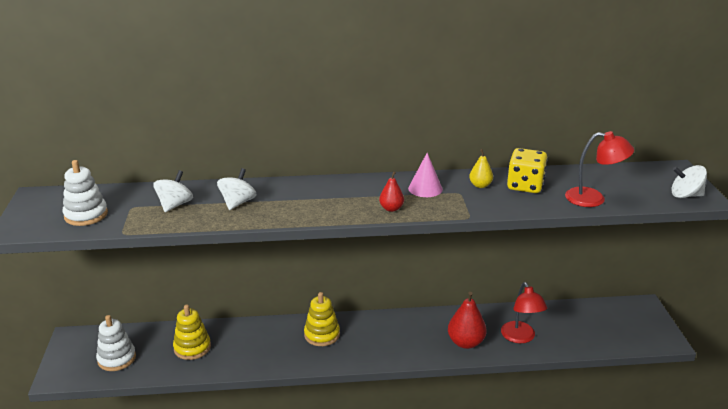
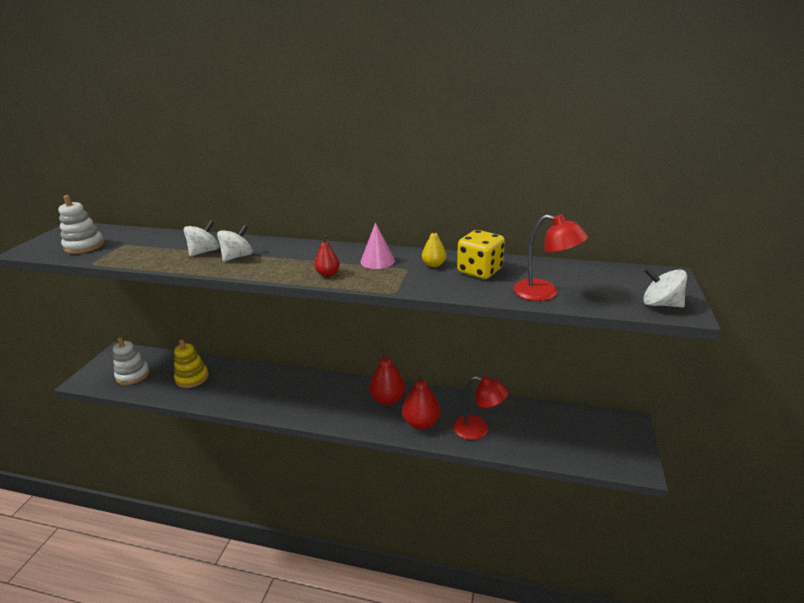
camera: 20 degrees right, 0 degrees up
white spinning top [153,170,193,212] -> white spinning top moved to [217,225,253,262]
yellow stacking toy [304,292,340,346] -> none
red lamp [501,282,547,343] -> red lamp turned 75 degrees counterclockwise [453,376,509,440]
none -> red pear [369,349,405,405]

